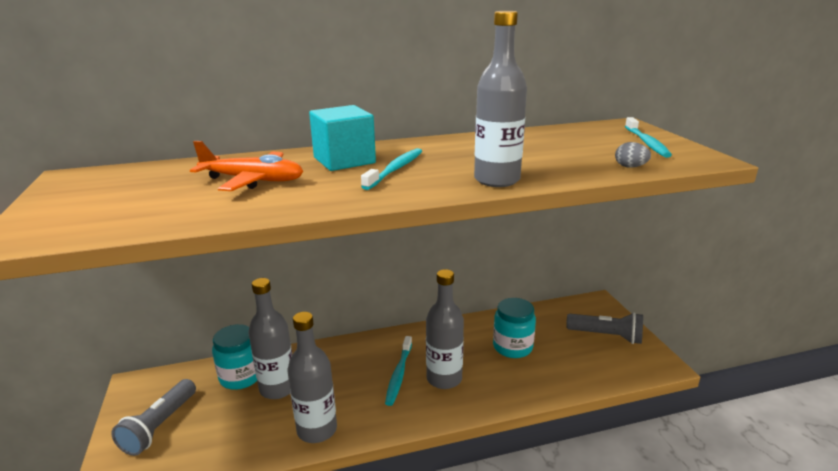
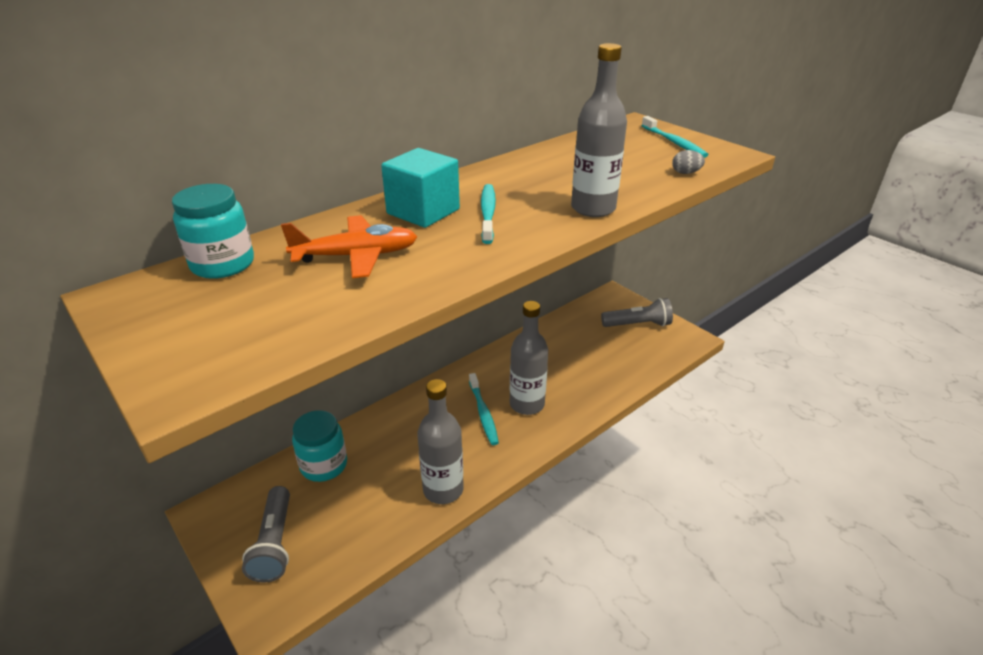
camera: 25 degrees left, 10 degrees up
grey bottle [248,278,292,399] -> none
turquoise jar [493,298,536,358] -> turquoise jar moved to [172,184,254,279]

